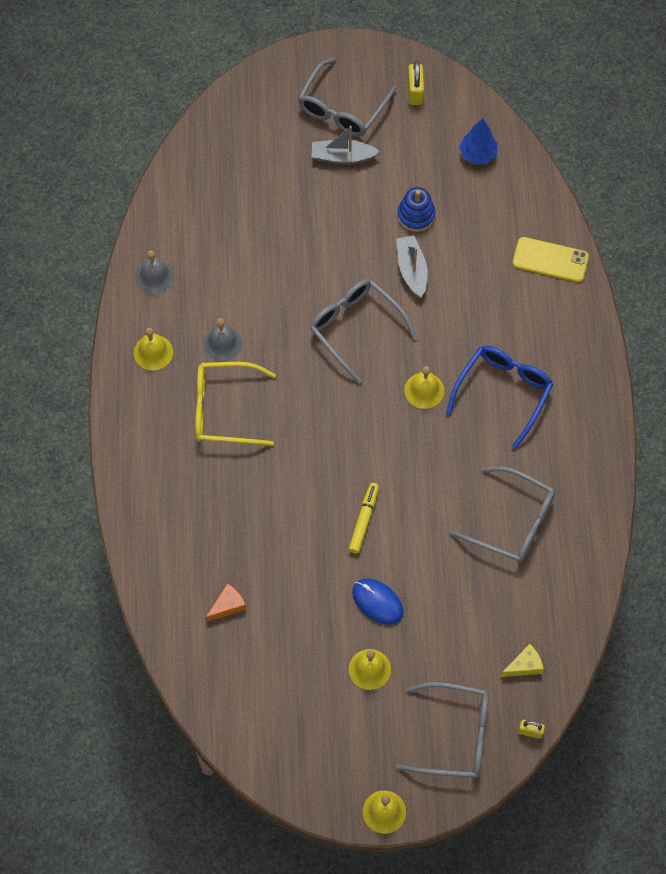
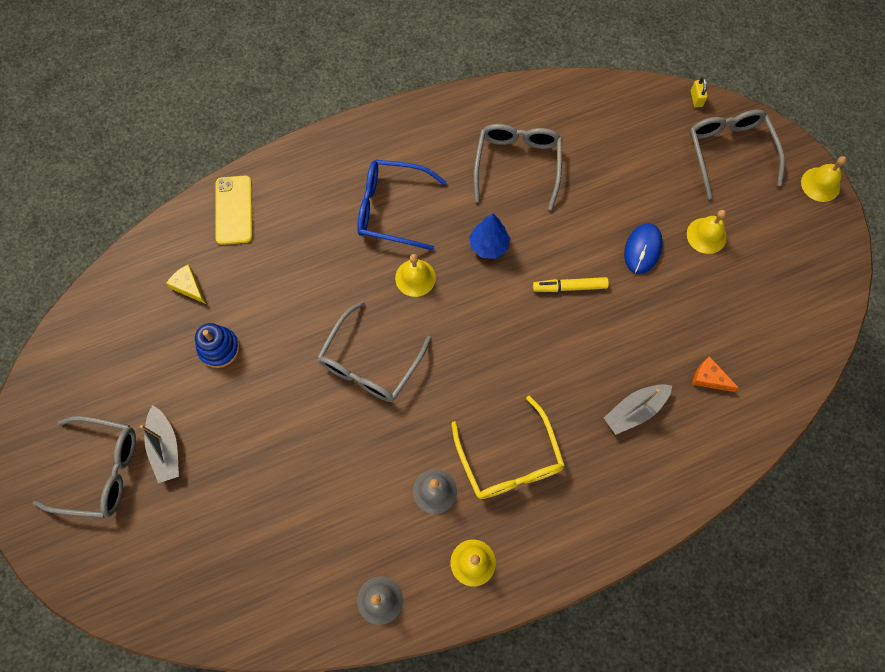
camera: 110 degrees left, 5 degrees up
grey boat [396,235,428,298] -> grey boat moved to [604,384,672,435]
yellow padlock [408,61,424,105] -> none
blue tree [459,118,498,165] -> blue tree moved to [469,214,510,259]
yellow cheese [501,644,544,677] -> yellow cheese moved to [166,264,206,304]

